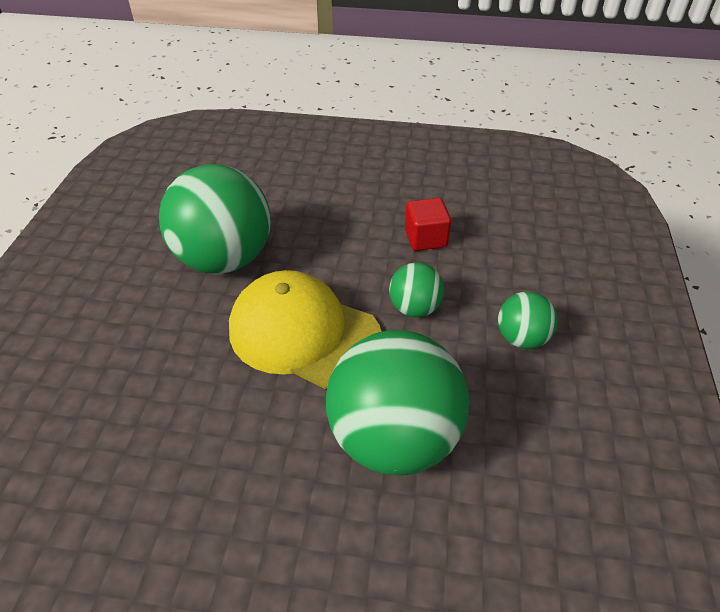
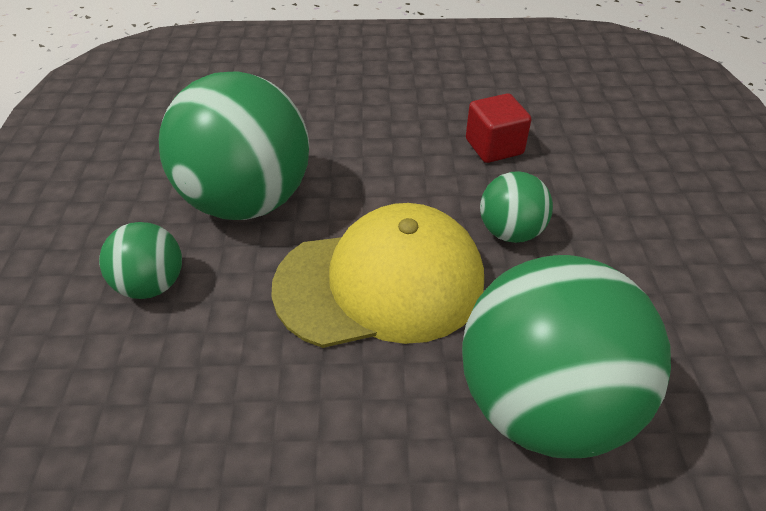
camera: 10 degrees left, 0 degrees up
yellow cap [229,270,382,389] -> yellow cap turned 150 degrees clockwise [271,203,484,348]
green ball [498,292,558,349] -> green ball moved to [99,222,182,299]

